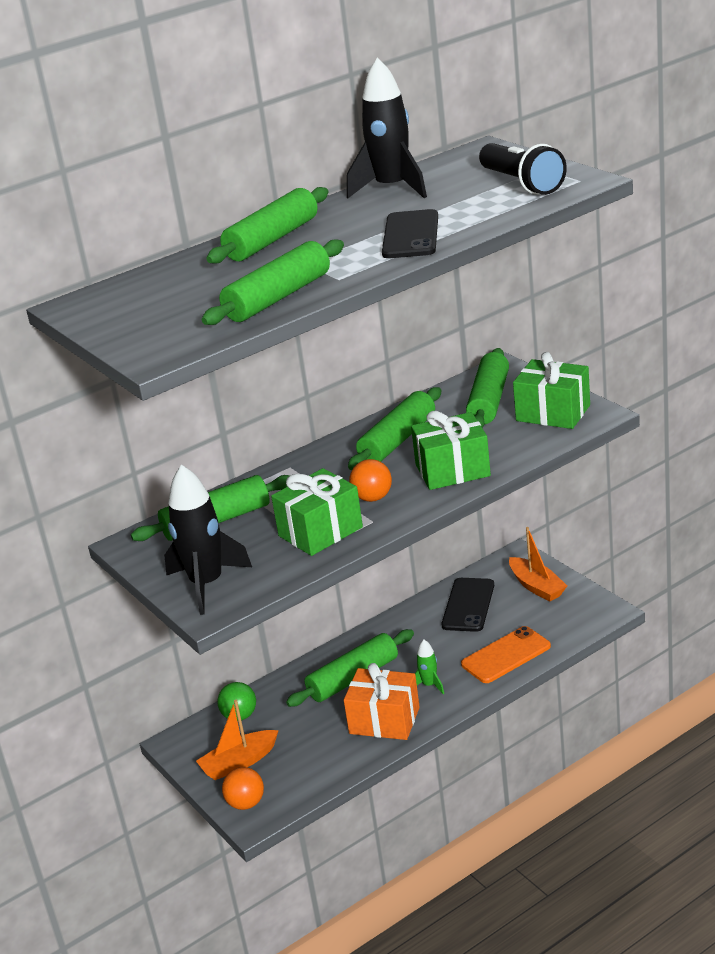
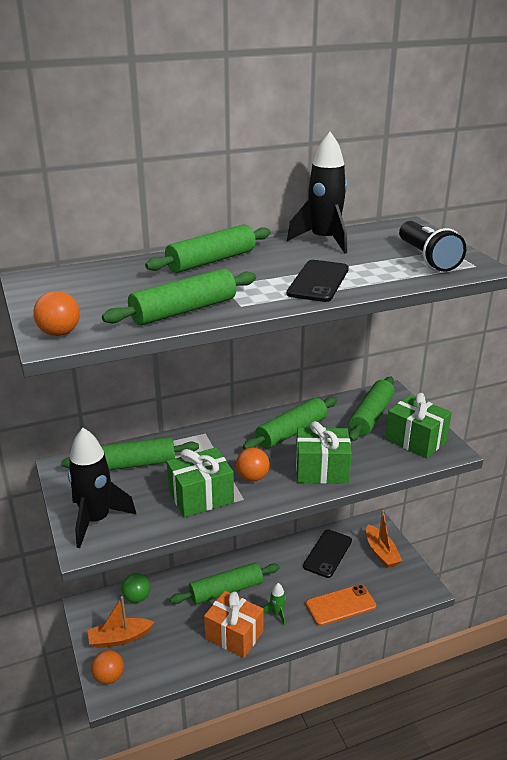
camera: 10 degrees right, 0 degrees up
none -> orange ball [33,291,80,336]

